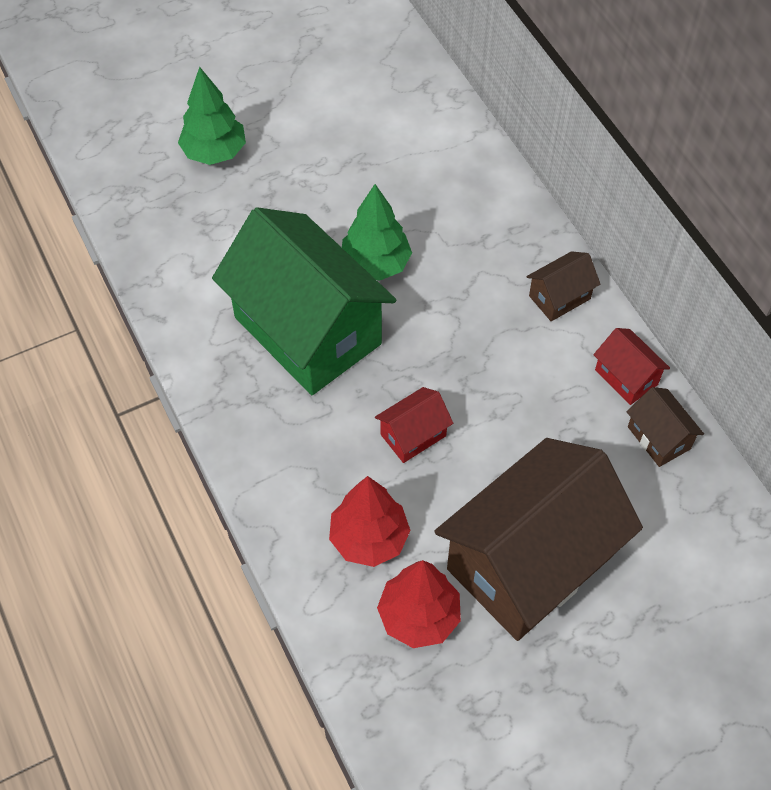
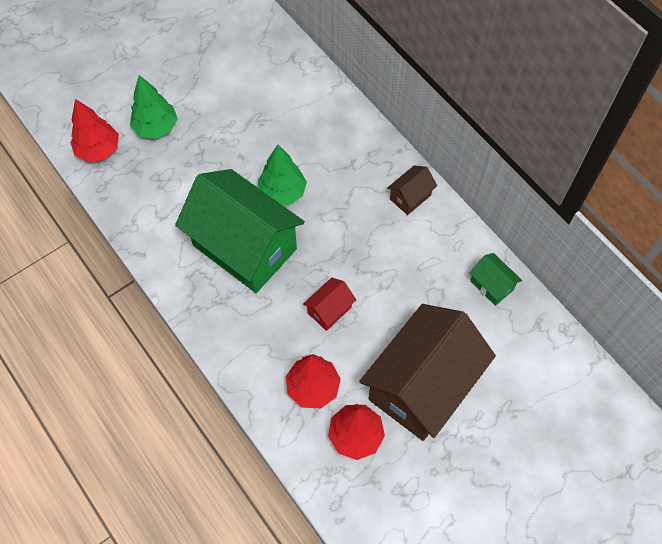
camera: 10 degrees left, 5 degrees up
red house [594,328,670,405] -> none
brown house [627,387,704,467] -> green house [469,253,522,306]
none -> red tree [71,99,119,162]

